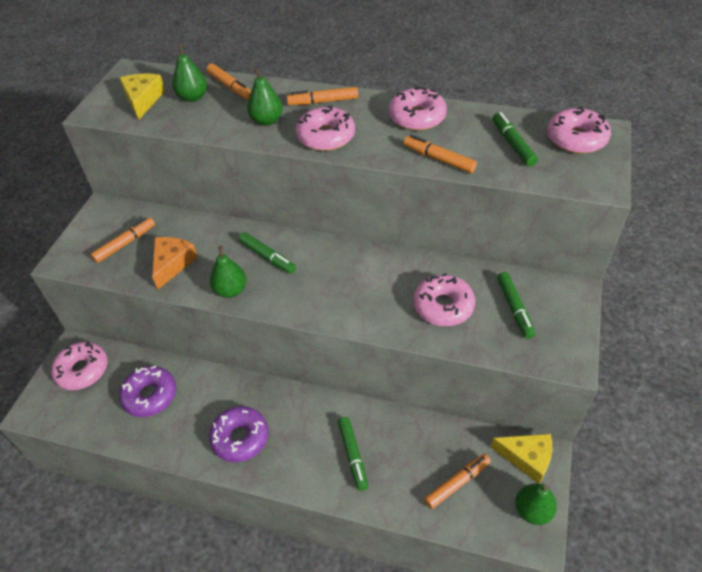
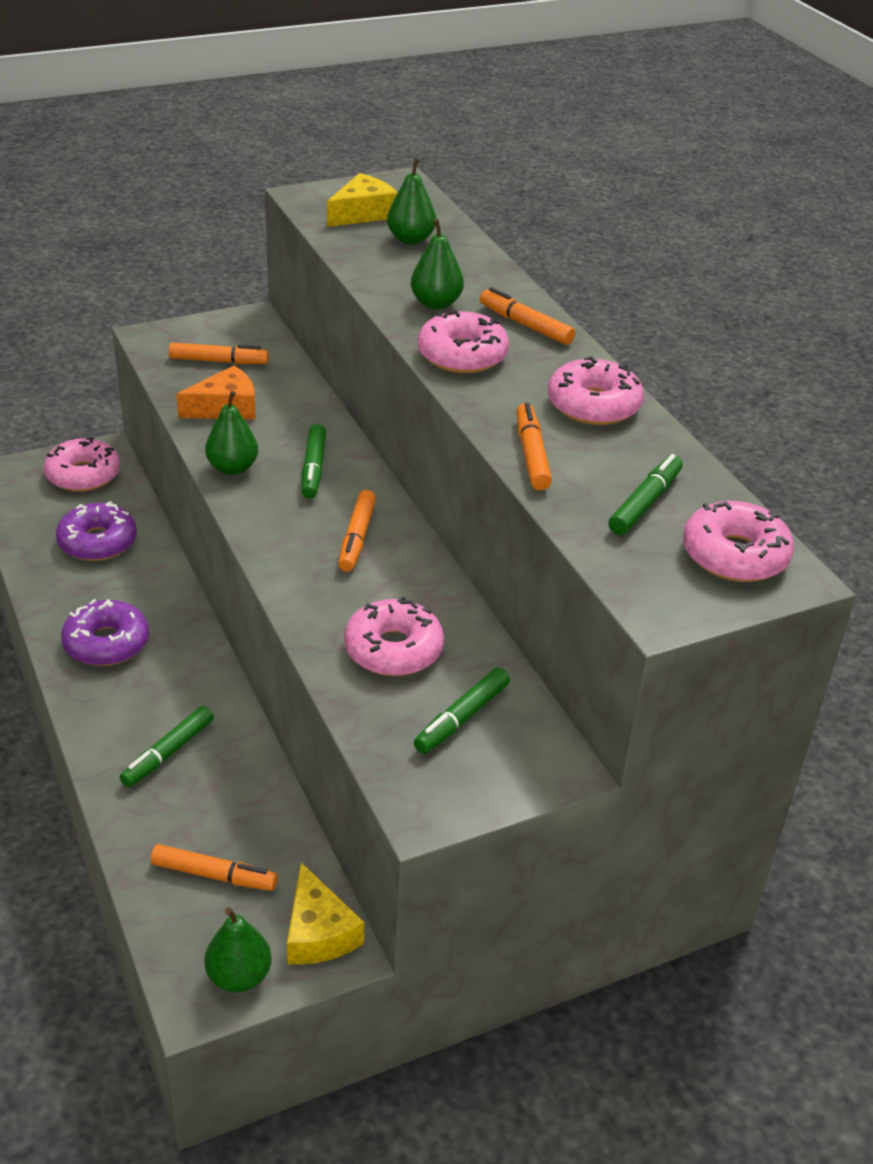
camera: 45 degrees right, 10 degrees down
orange marker [206,64,251,100] -> orange marker moved to [338,490,376,572]

